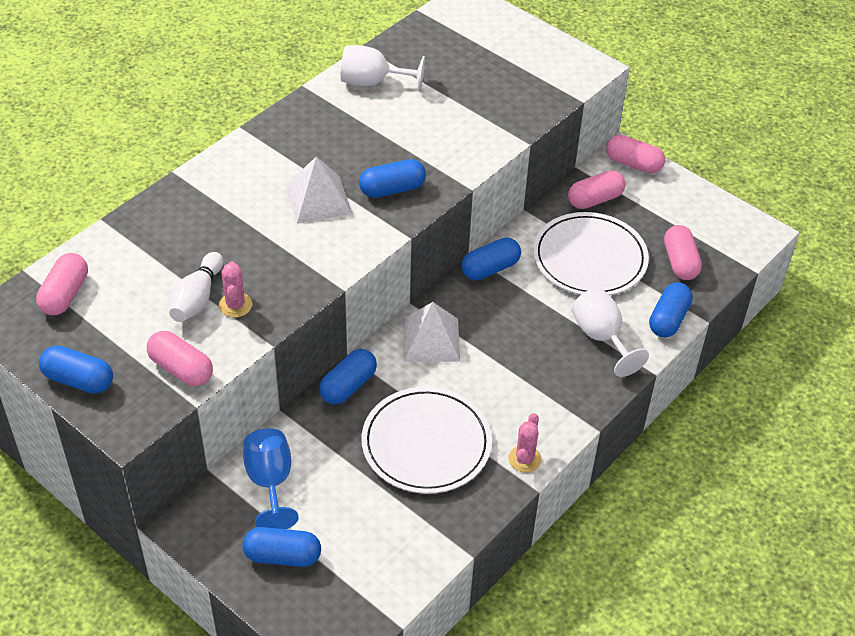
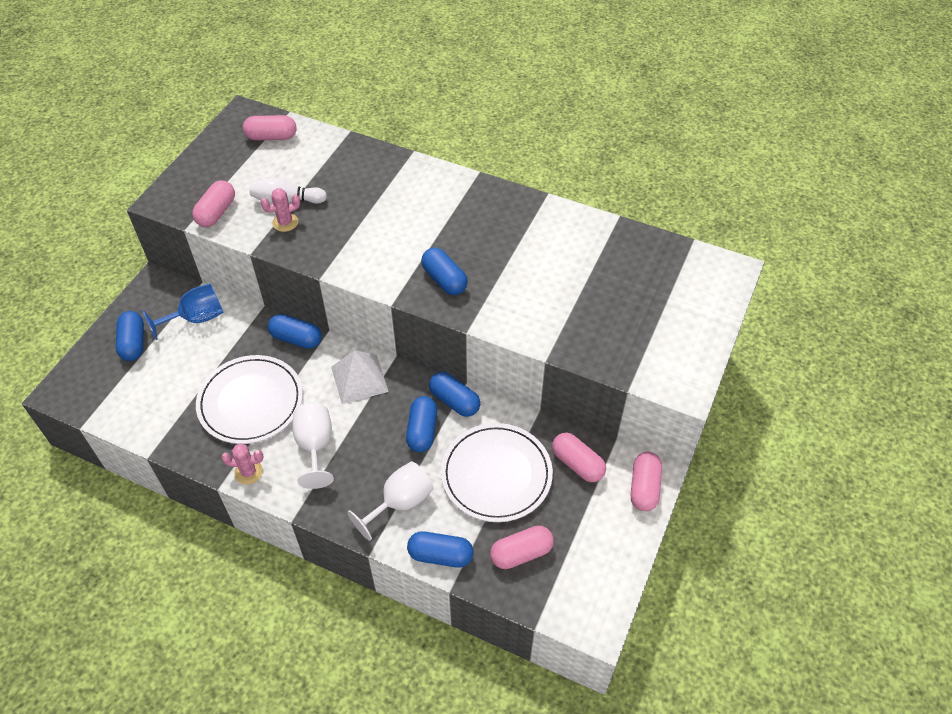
camera: 75 degrees right, 5 degrees up
blue capsule [39,345,113,394] -> blue capsule moved to [406,396,437,452]
white pyramid [285,156,352,224] -> none
white goblet [341,45,425,92] -> white goblet moved to [292,403,334,489]

